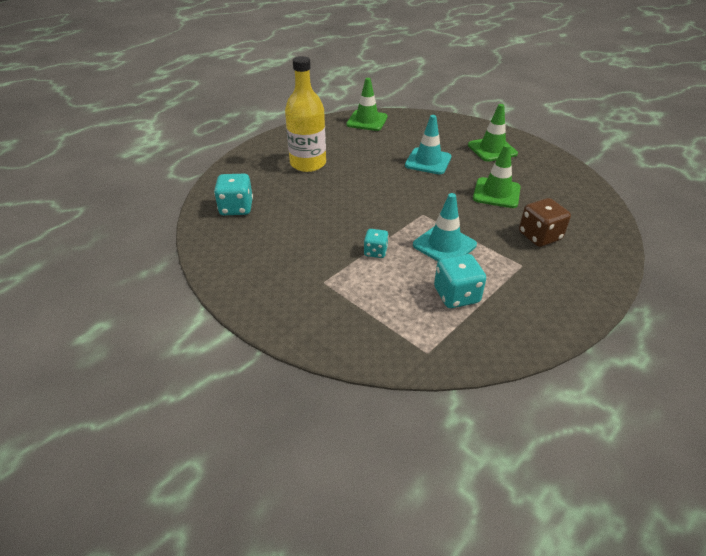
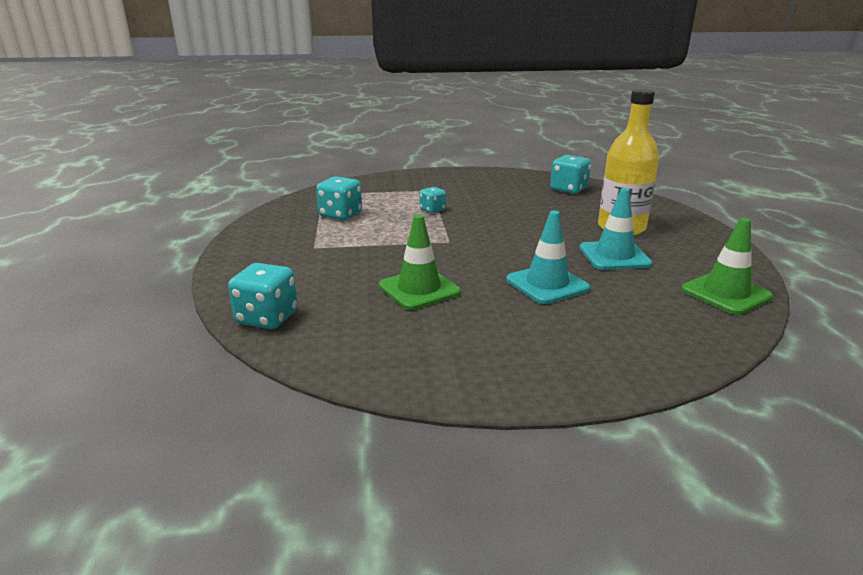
camera: 130 degrees right, 15 degrees down
turquoise traffic cone [413,193,477,261] -> turquoise traffic cone moved to [580,188,652,270]
green traffic cone [468,104,518,162] -> none
brown dice [519,198,571,247] -> none
none -> turquoise dice [228,263,298,329]

